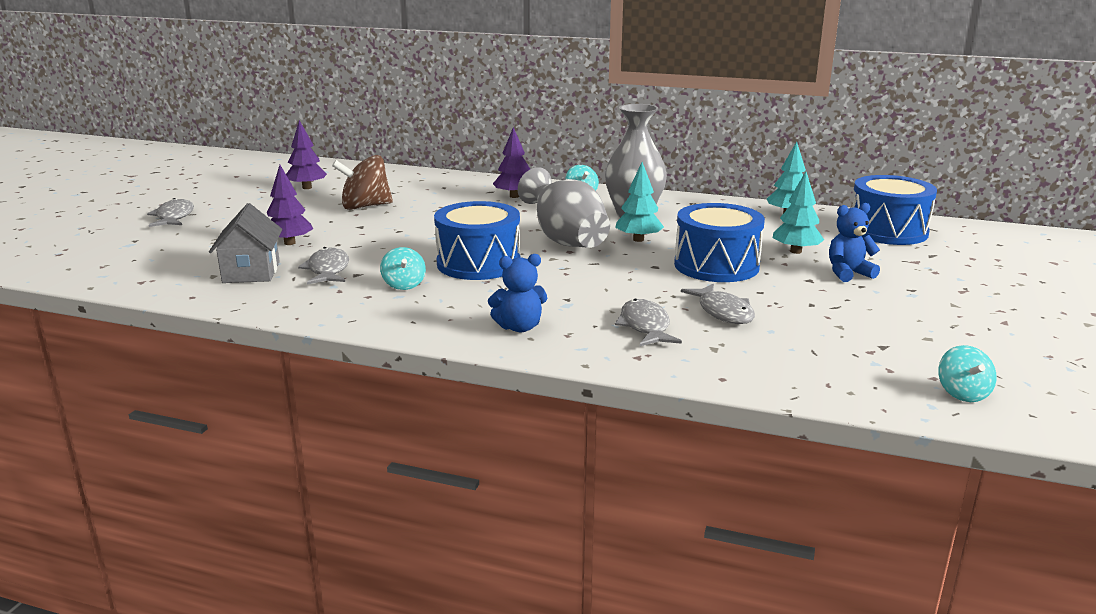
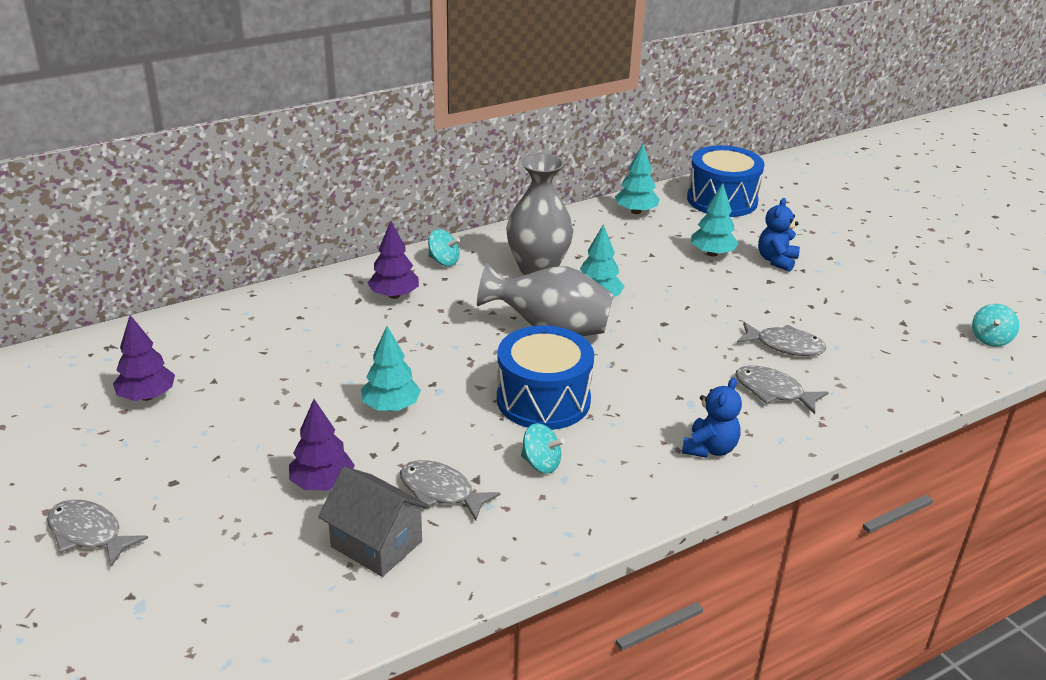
camera: 50 degrees left, 10 degrees up
brown spinning top [332,155,393,210] -> none
blue drum [674,203,765,282] -> none
turquoise spinning top [938,345,997,402] -> turquoise spinning top turned 75 degrees clockwise [972,304,1019,347]
none -> turquoise tree [361,326,421,411]

